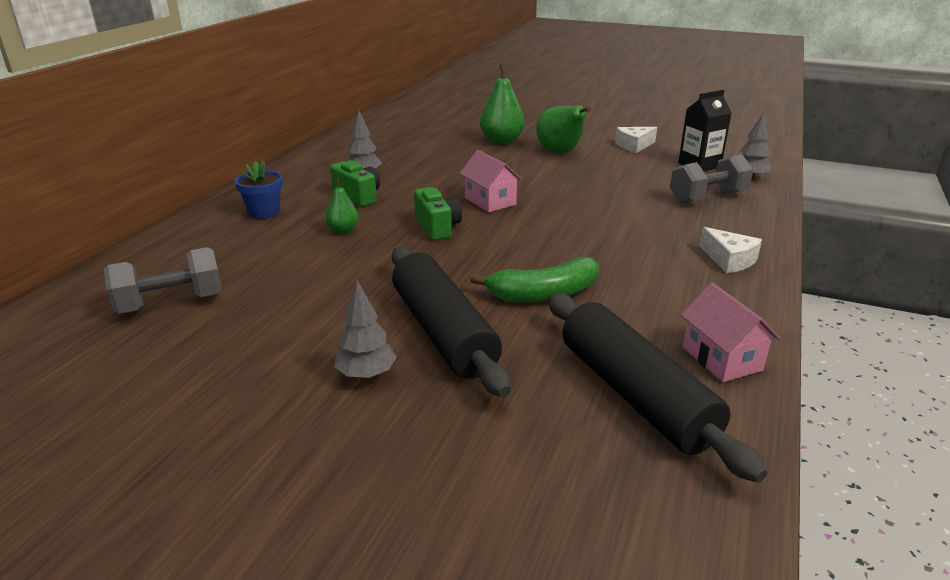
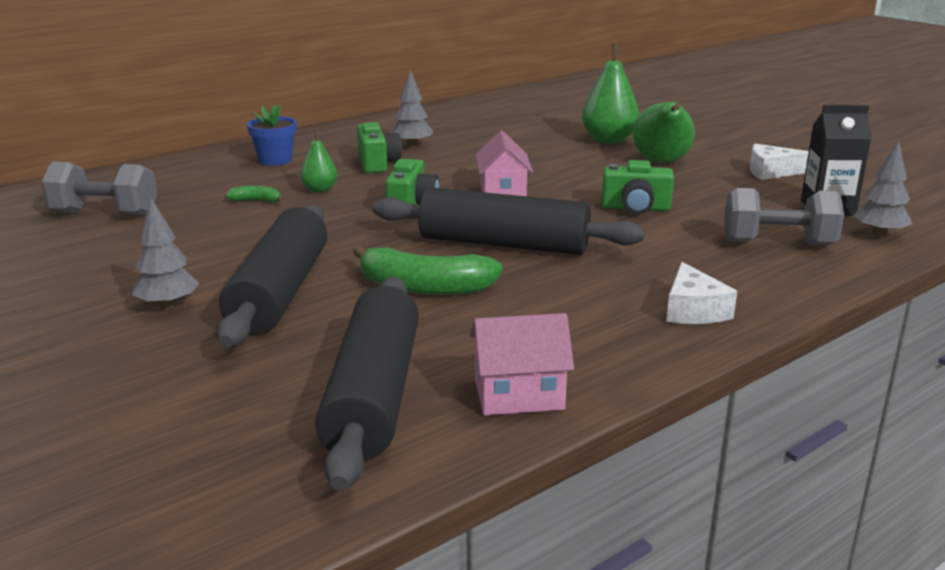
camera: 30 degrees right, 5 degrees down
pink house [681,283,780,382] -> pink house turned 75 degrees clockwise [469,313,574,415]
none -> green banana [226,186,284,202]
none -> black rolling pin [372,187,645,255]
none -> green camera [602,160,674,214]

